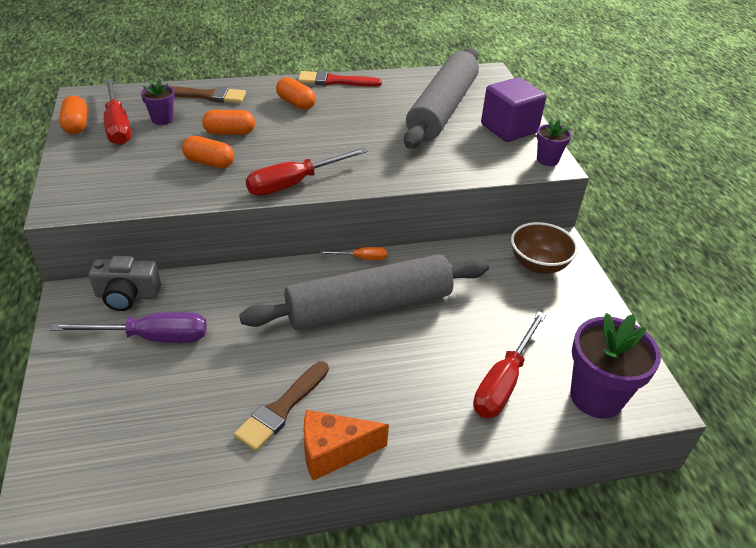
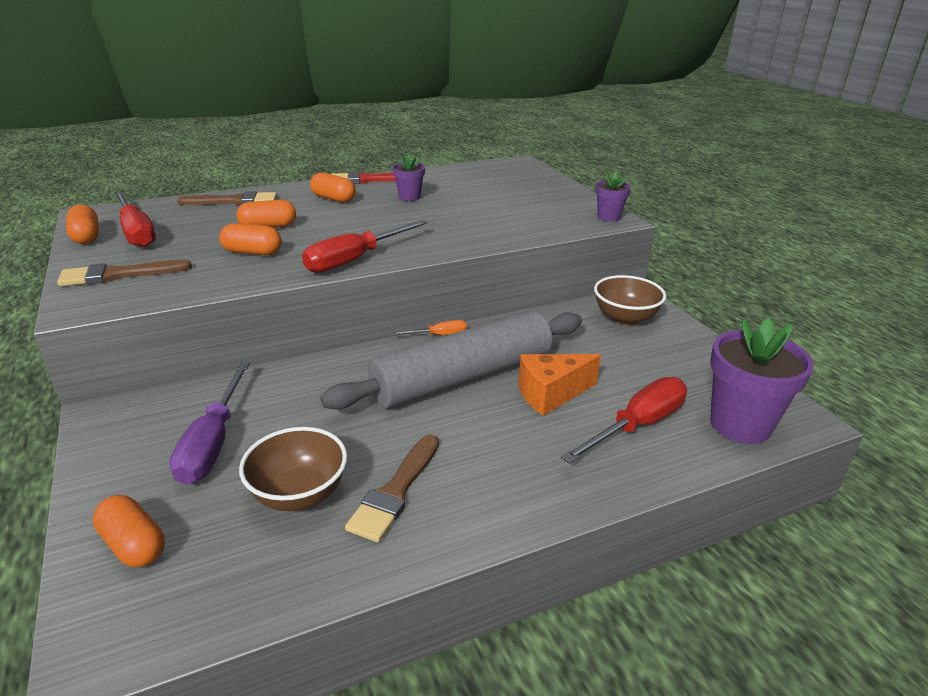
camera: 10 degrees left, 10 degrees down
purple screwdriver [50,312,207,343] -> purple screwdriver turned 105 degrees clockwise [169,362,250,485]
grey camera [89,256,161,311] -> none
purple flower pot [141,78,175,125] -> purple flower pot moved to [393,154,425,201]
orange cheese [303,410,389,481] -> orange cheese moved to [518,354,601,416]
grey rolling pin [404,48,479,149] -> none
red screwdriver [473,311,546,418] -> red screwdriver turned 150 degrees counterclockwise [561,377,687,464]
purple cube [481,77,546,142] -> none
none -> brown brush [57,259,192,286]
none -> orange capsule [93,495,165,567]
none -> brown bowl [239,427,347,511]

